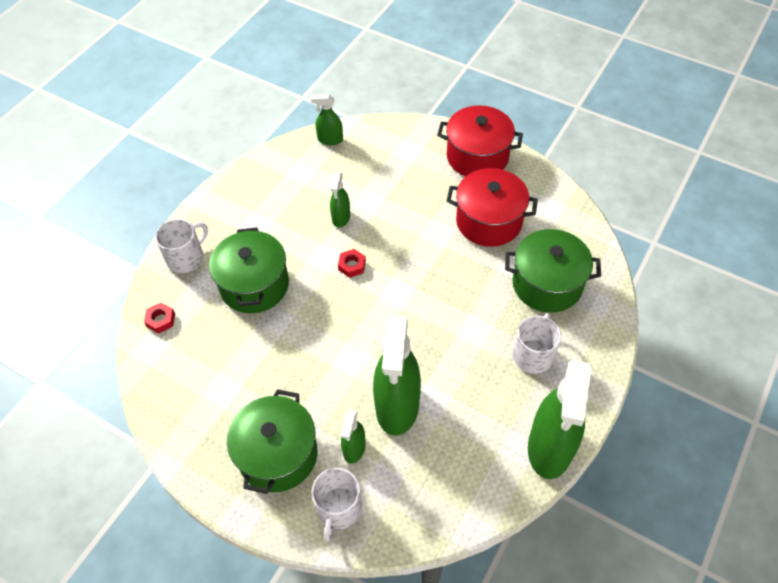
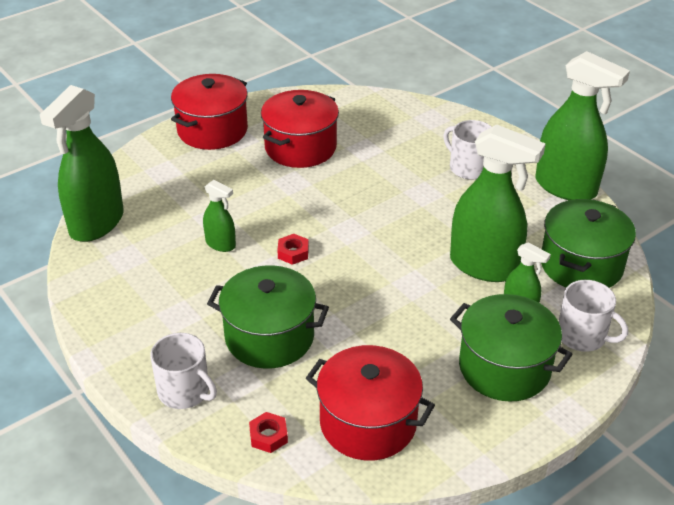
camera: 70 degrees left, 15 degrees down
white mug [155,219,208,273] -> white mug turned 150 degrees clockwise [150,333,217,409]
green spray bottle [311,94,343,145] -> green spray bottle [40,85,124,242], size x2.06
green pot [505,229,601,313] -> green pot moved to [541,199,636,288]
none -> red pot [306,345,435,460]

